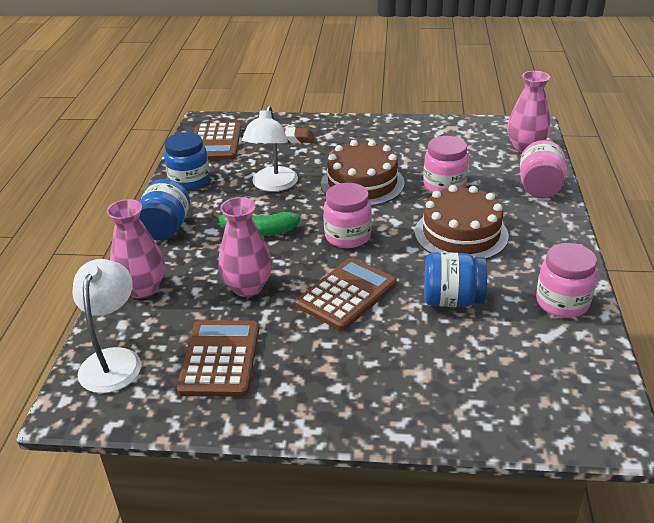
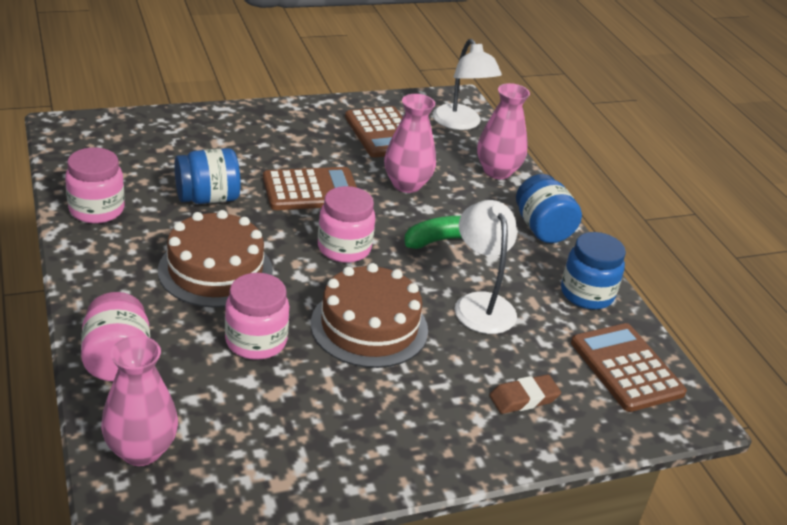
camera: 150 degrees right, 0 degrees up
brown calculator [295,258,397,331] -> brown calculator turned 120 degrees counterclockwise [263,167,357,210]

